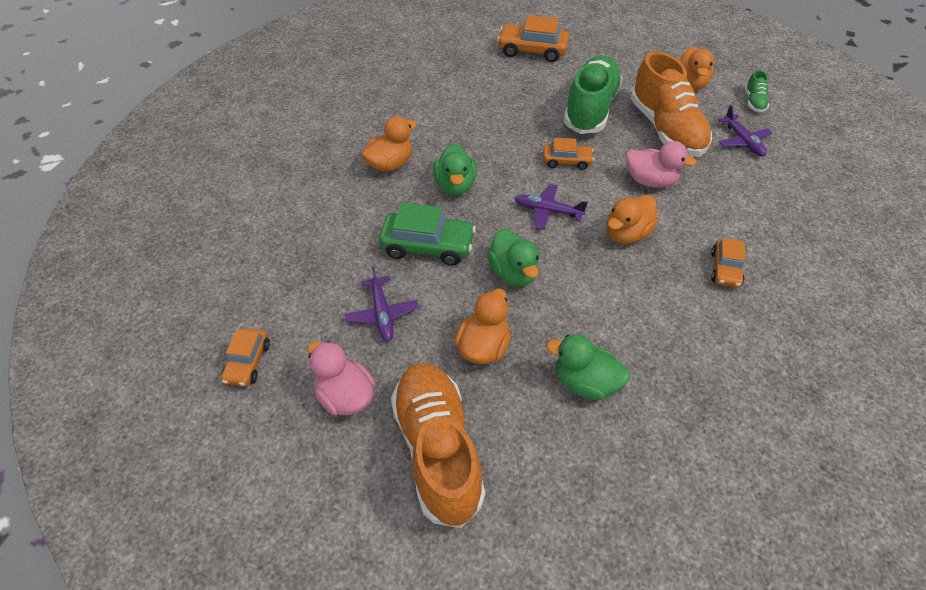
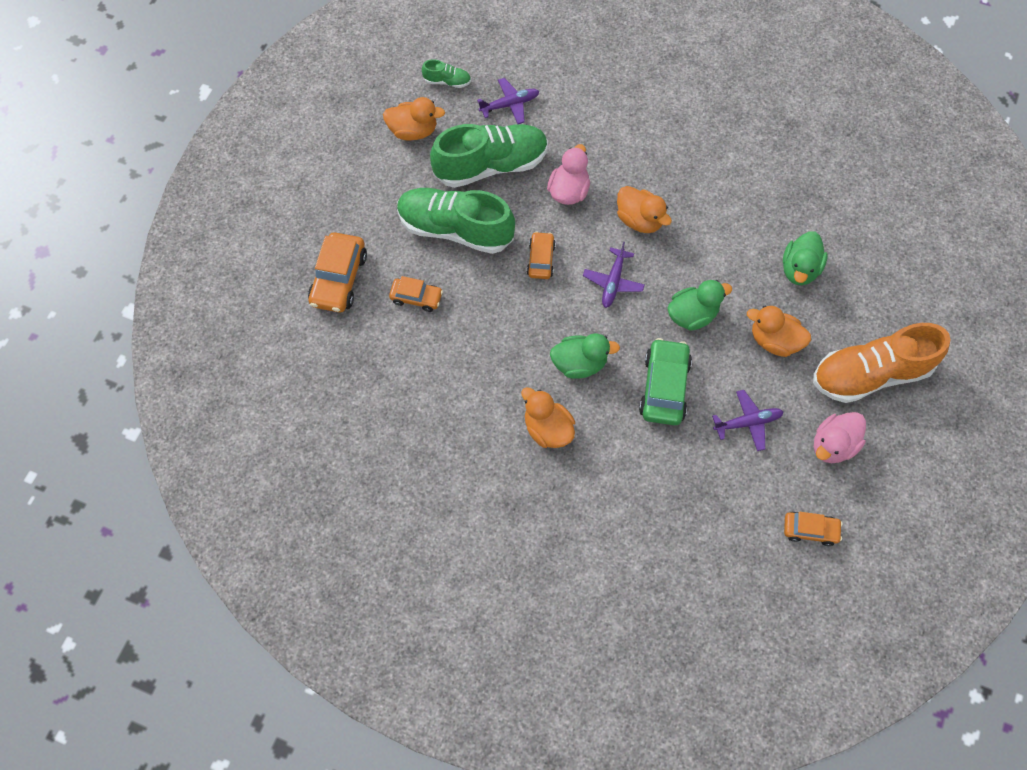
camera: 90 degrees left, 15 degrees up
orange shoe [630,52,712,157] -> green shoe [430,124,548,188]
orange car [711,238,745,288] -> orange car moved to [389,276,443,312]

